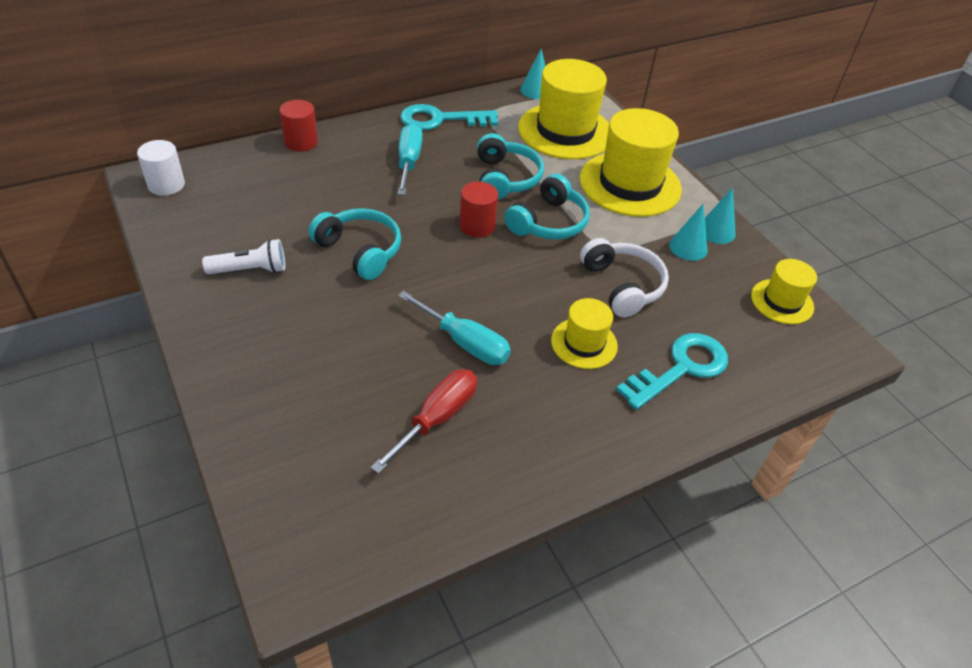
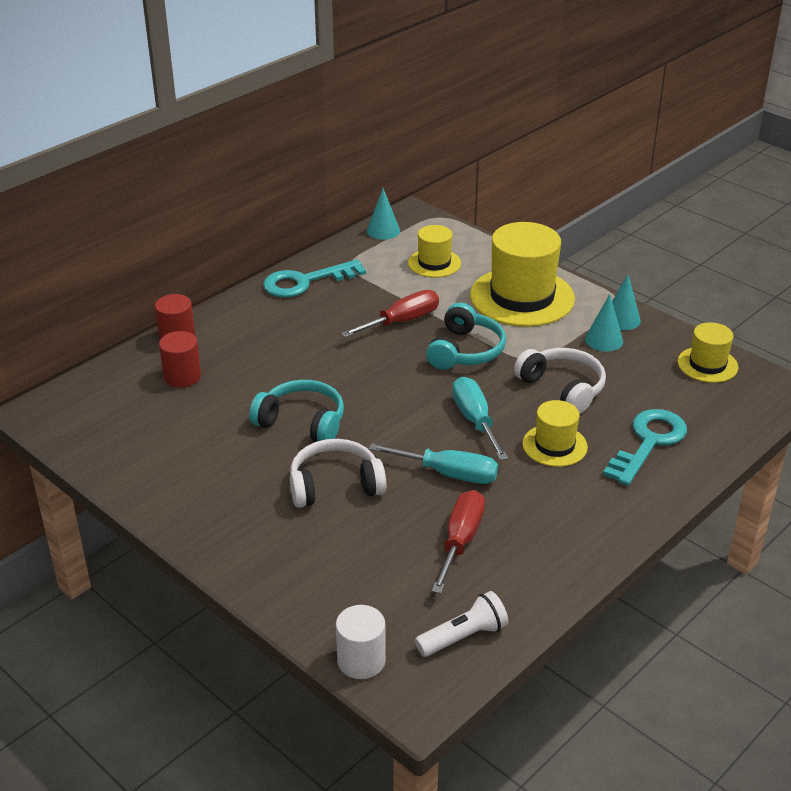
camera: 15 degrees left, 10 degrees down
white cylinder [137,140,185,196] -> white cylinder moved to [336,605,386,679]
white flashlight [202,239,285,274] -> white flashlight moved to [415,591,509,657]
turquoise screwdriver [398,123,423,195] -> turquoise screwdriver moved to [452,377,508,460]
red cylinder [459,181,498,238] -> red cylinder moved to [159,331,201,388]
turquoise headphones [477,133,544,200] -> red screwdriver [341,290,439,337]
yellow hat [518,59,609,159] -> yellow hat [408,225,461,278], size x0.53
none -> white headphones [290,439,386,508]

